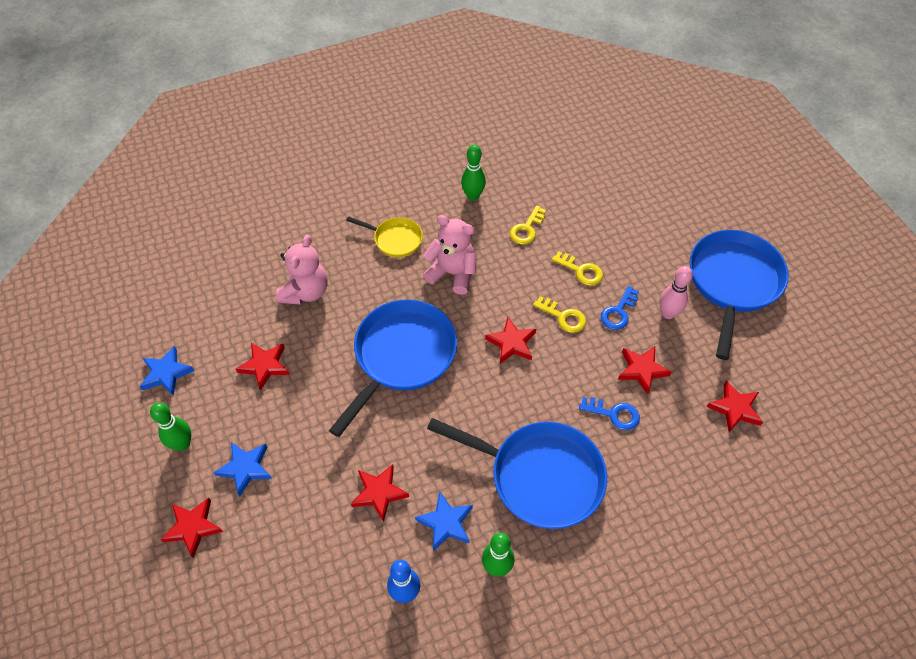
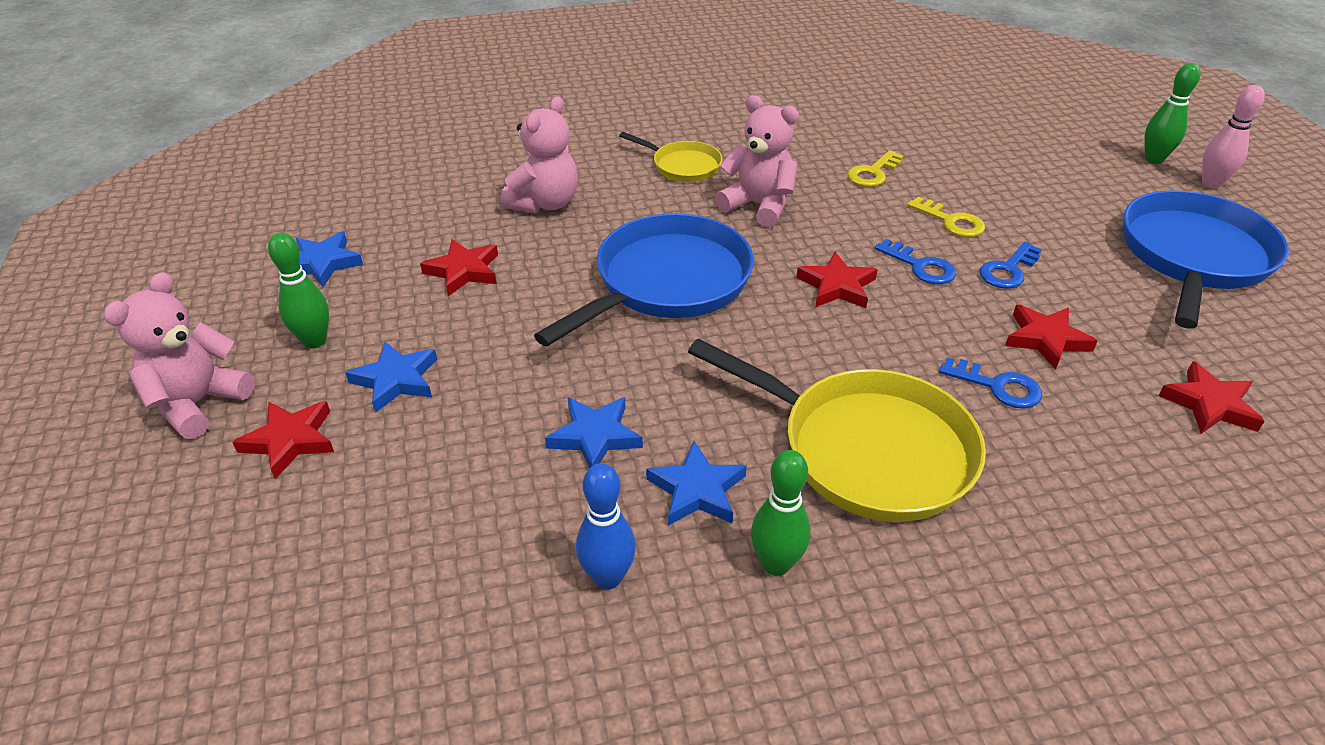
camera: 10 degrees right, 15 degrees down
red star [351,464,409,522] -> blue star [545,397,643,468]
blue pan [427,418,607,529] -> yellow pan [688,339,986,522]
green bowling pin [461,145,486,201] -> green bowling pin moved to [1144,63,1201,164]
yellow key [533,296,586,333] -> blue key [875,239,956,284]
pink bowling pin [660,266,693,319] -> pink bowling pin moved to [1202,85,1265,189]
none -> pink teddy bear [103,272,255,439]

